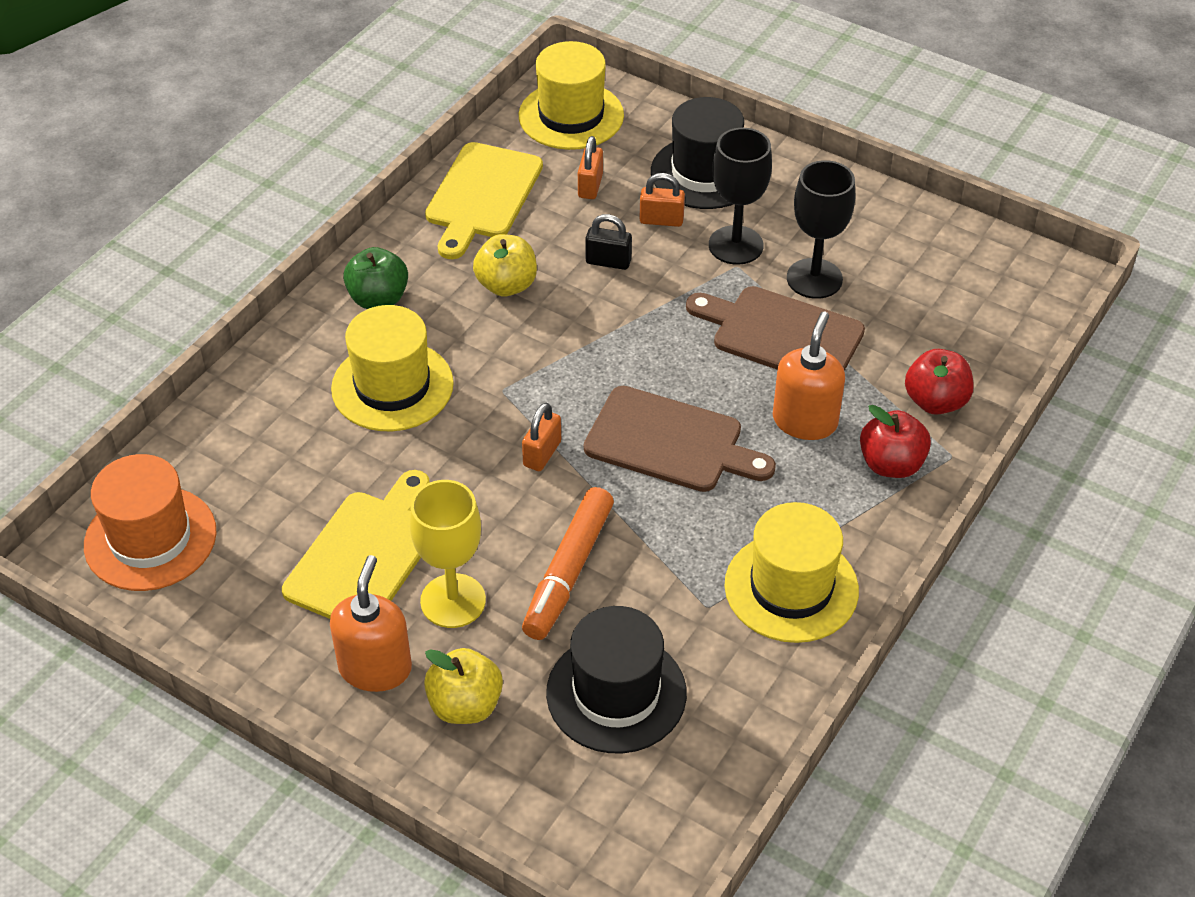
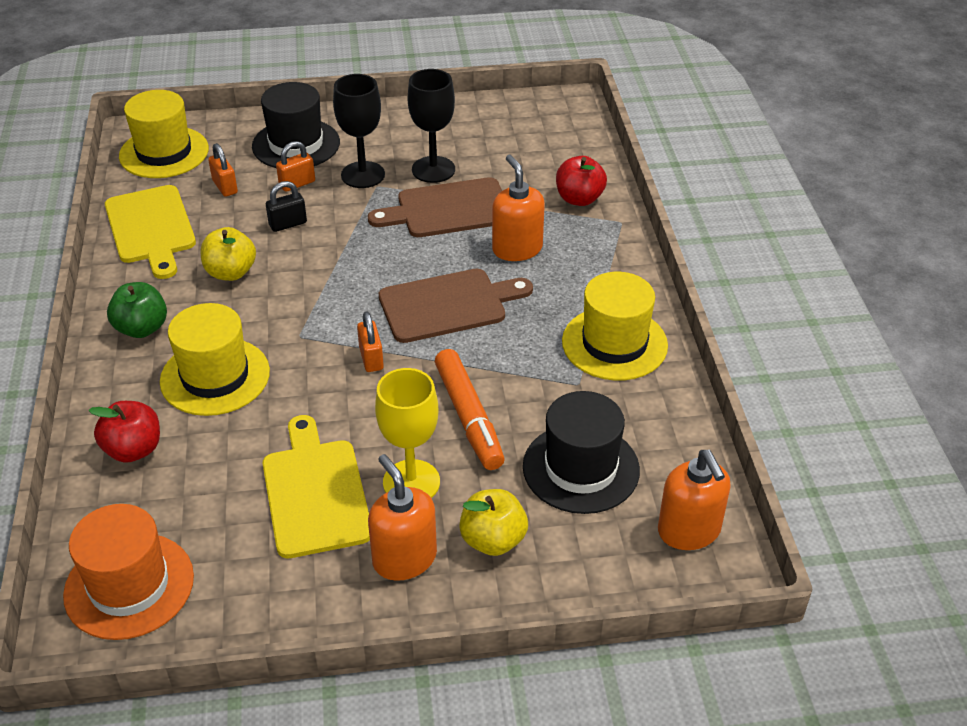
camera: 40 degrees left, 5 degrees down
red apple [860,405,931,478] -> red apple moved to [88,401,160,463]
none -> orange soap dispenser [658,450,731,550]

